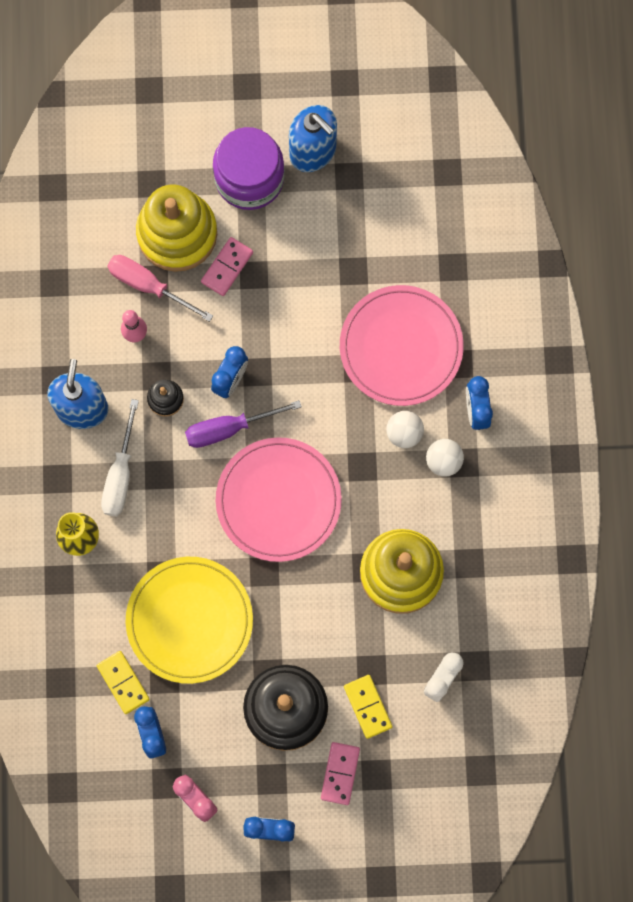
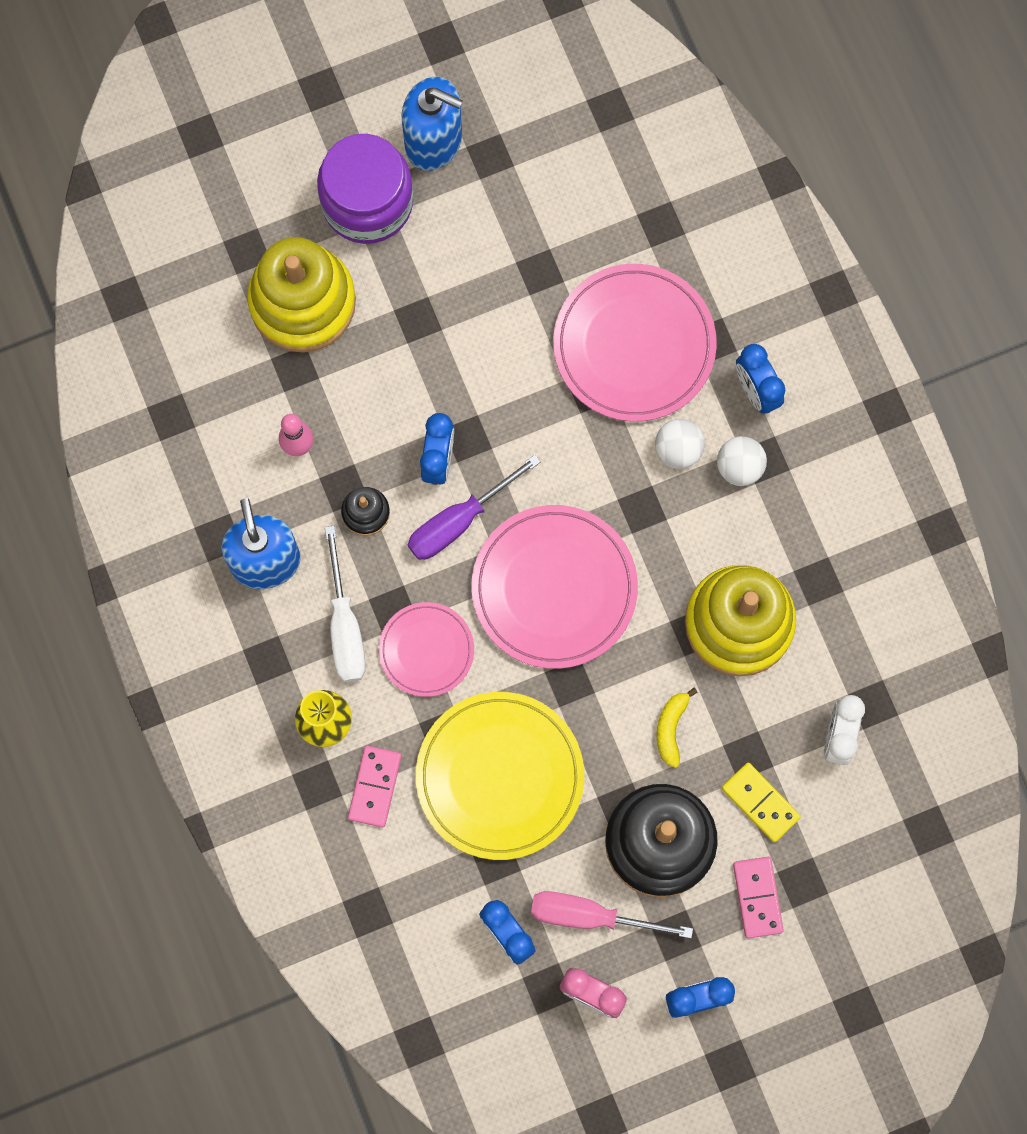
camera: 20 degrees left, 0 degrees up
yellow domino [97,651,150,714] -> none
pink screwdriver [107,255,213,322] -> pink screwdriver moved to [531,891,693,938]
pink domino [201,237,253,296] -> pink domino moved to [348,746,402,828]
none -> pink plate [379,602,474,697]
none -> yellow banana [657,688,698,768]

